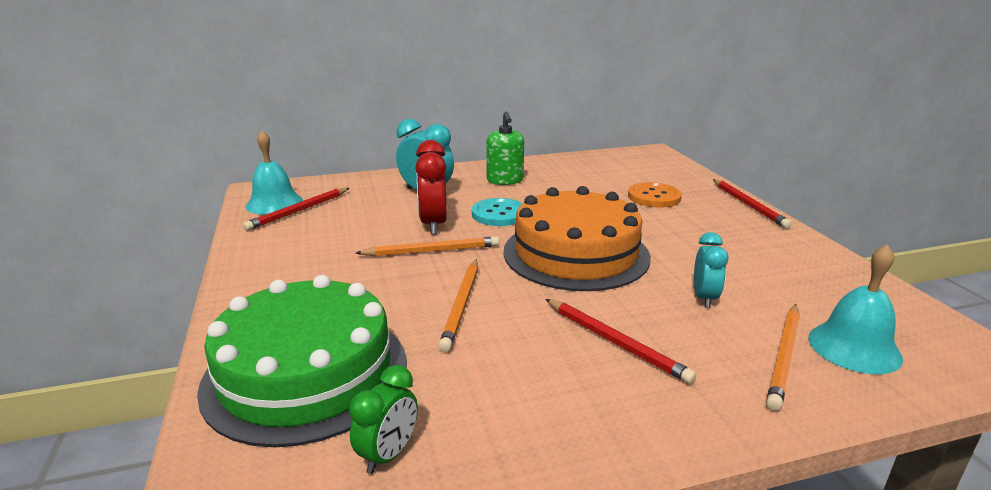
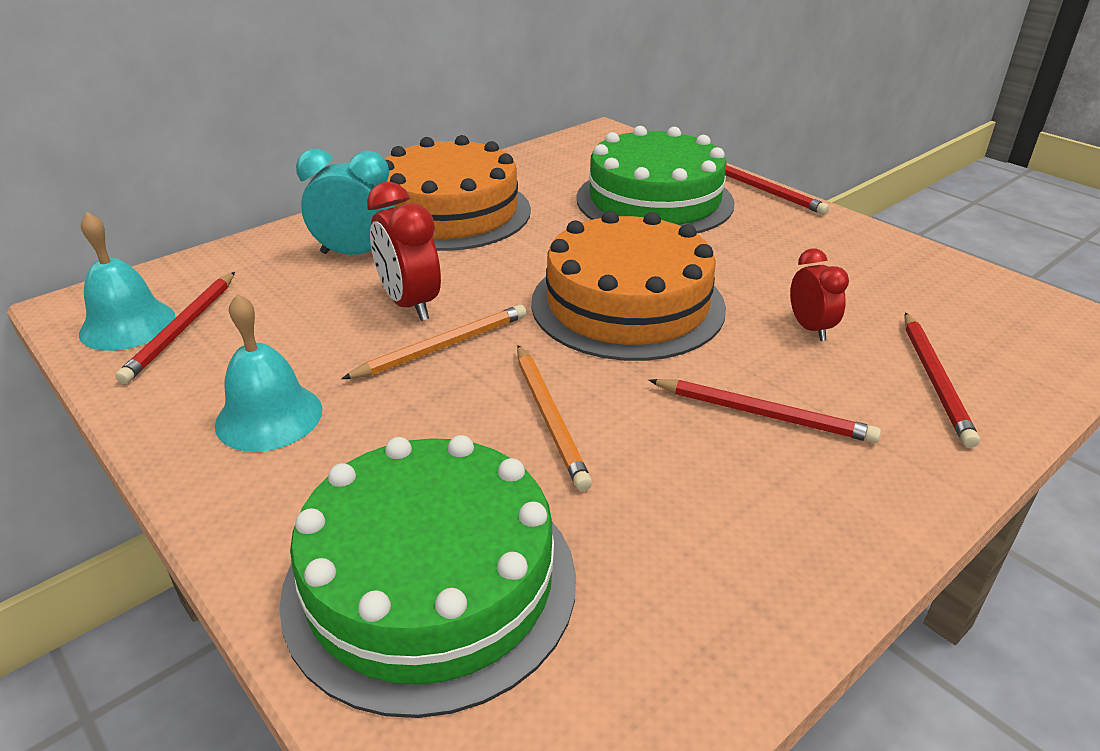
camera: 25 degrees left, 10 degrees up
green clock [349,365,418,474] -> none
turquoise button [472,198,523,226] -> none
green soap dispenser [486,112,524,185] -> orange cake [385,135,531,251]
orange button [628,182,682,208] -> green cake [577,126,734,233]
turquoise clock [694,232,728,308] -> red clock [790,248,849,341]
orange pencil [766,304,800,411] -> red pencil [904,312,980,448]
turquoise bell [808,244,903,374] -> turquoise bell moved to [215,294,322,452]

